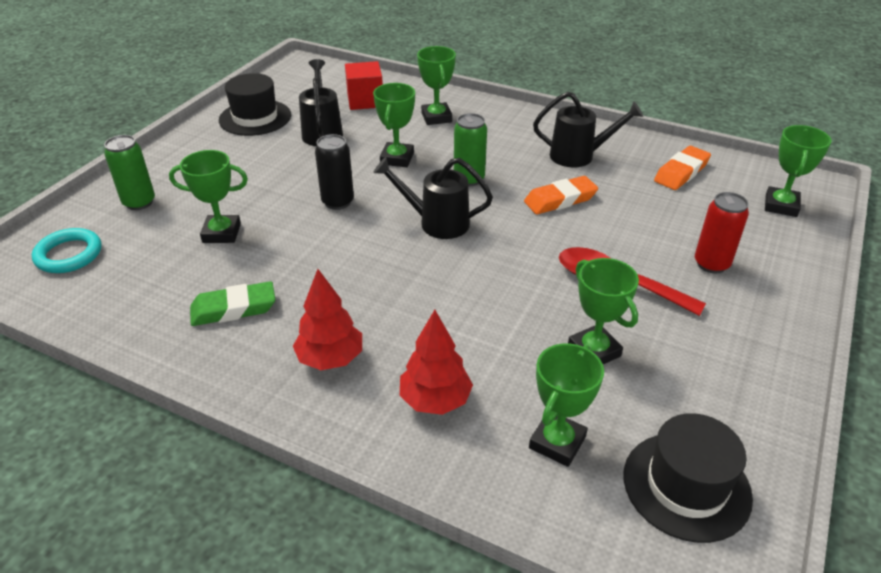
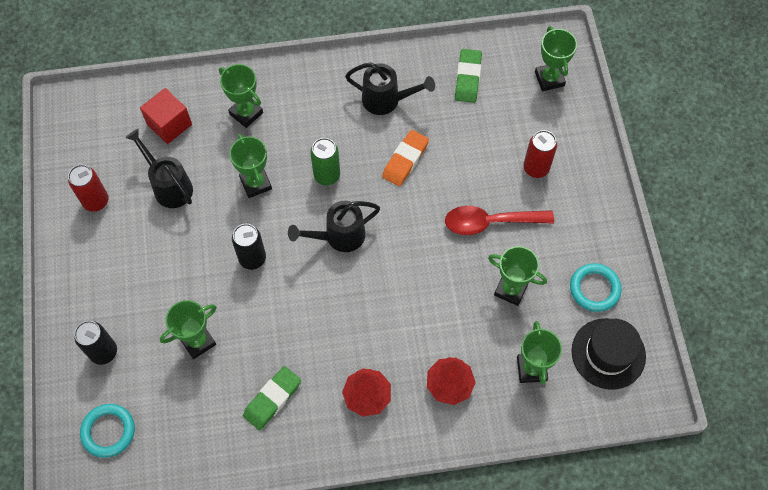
camera: 35 degrees left, 25 degrees up
green can [104,135,155,210] -> black can [74,321,117,365]
black hat [219,73,291,136] -> red can [68,164,109,212]
black watering can [533,91,643,167] -> black watering can turned 45 degrees clockwise [345,62,435,115]
orange eraser [654,146,711,190] -> green eraser [455,49,482,103]
none -> turquoise ring [570,263,622,312]

